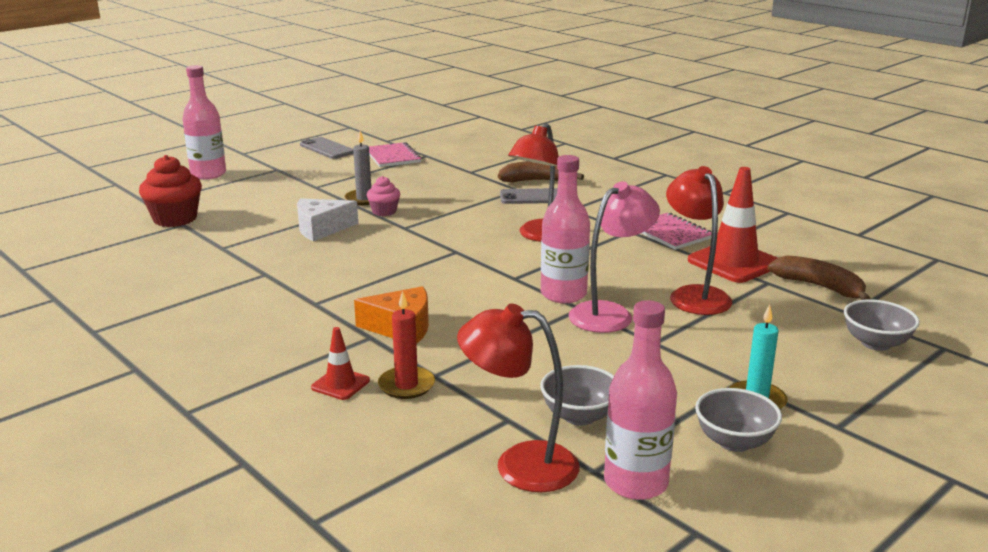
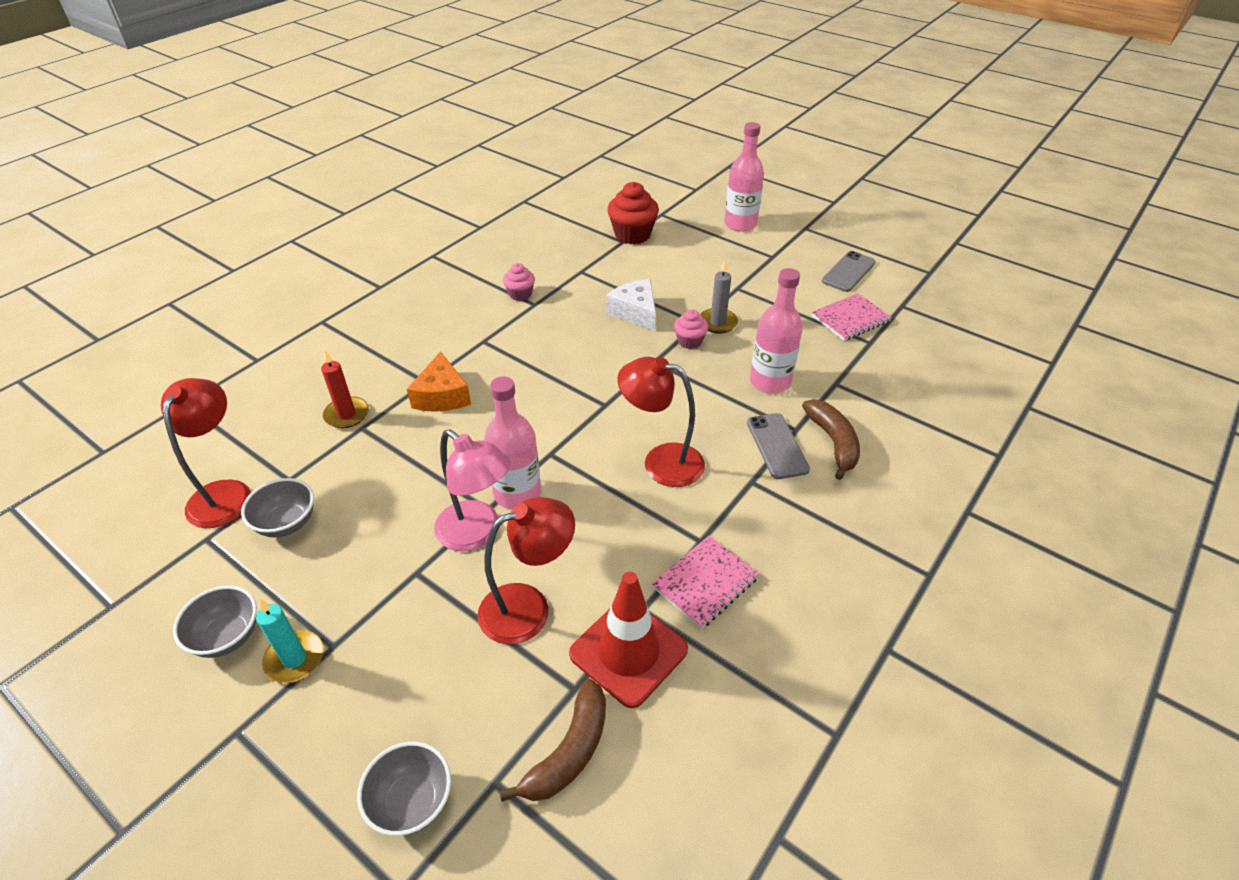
camera: 80 degrees right, 20 degrees up
red traffic cone [311,327,370,400] -> none
pink bottle [604,300,677,500] -> pink bottle moved to [750,268,803,394]
none -> pink cupcake [503,263,535,301]

